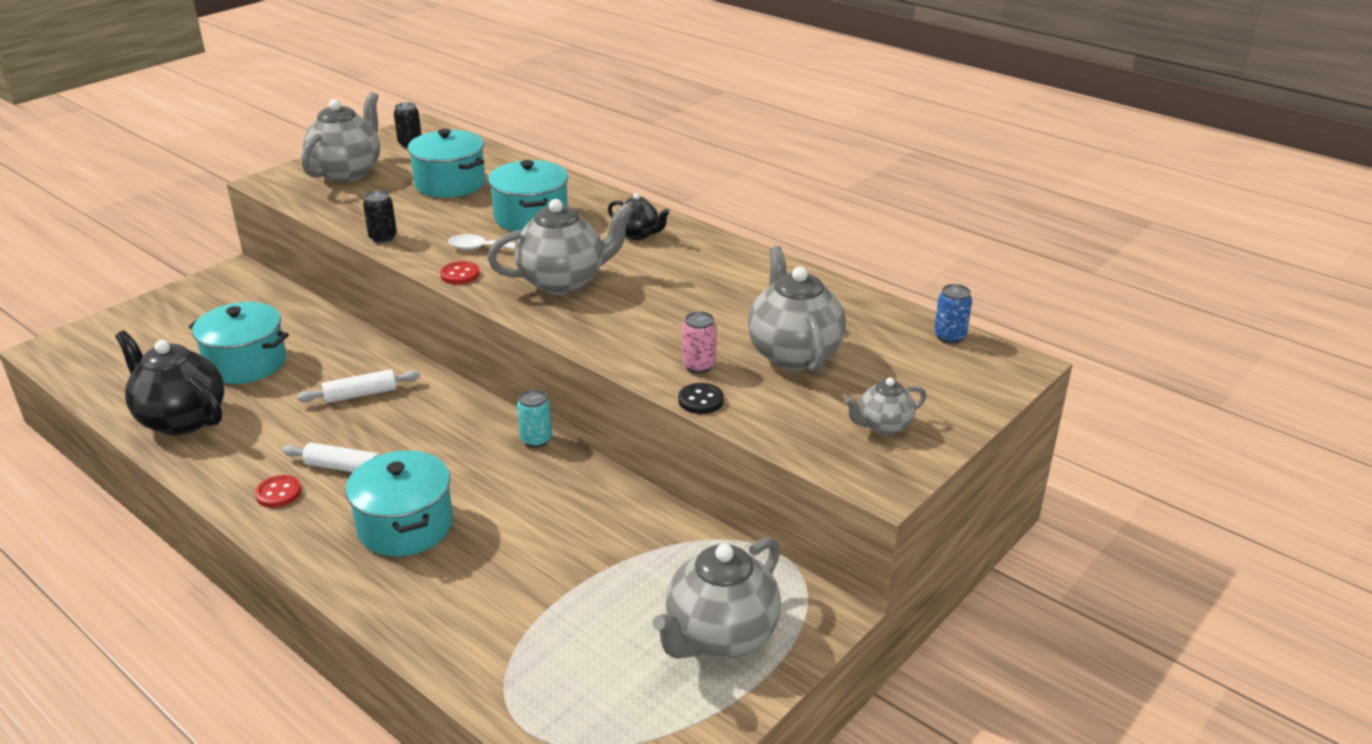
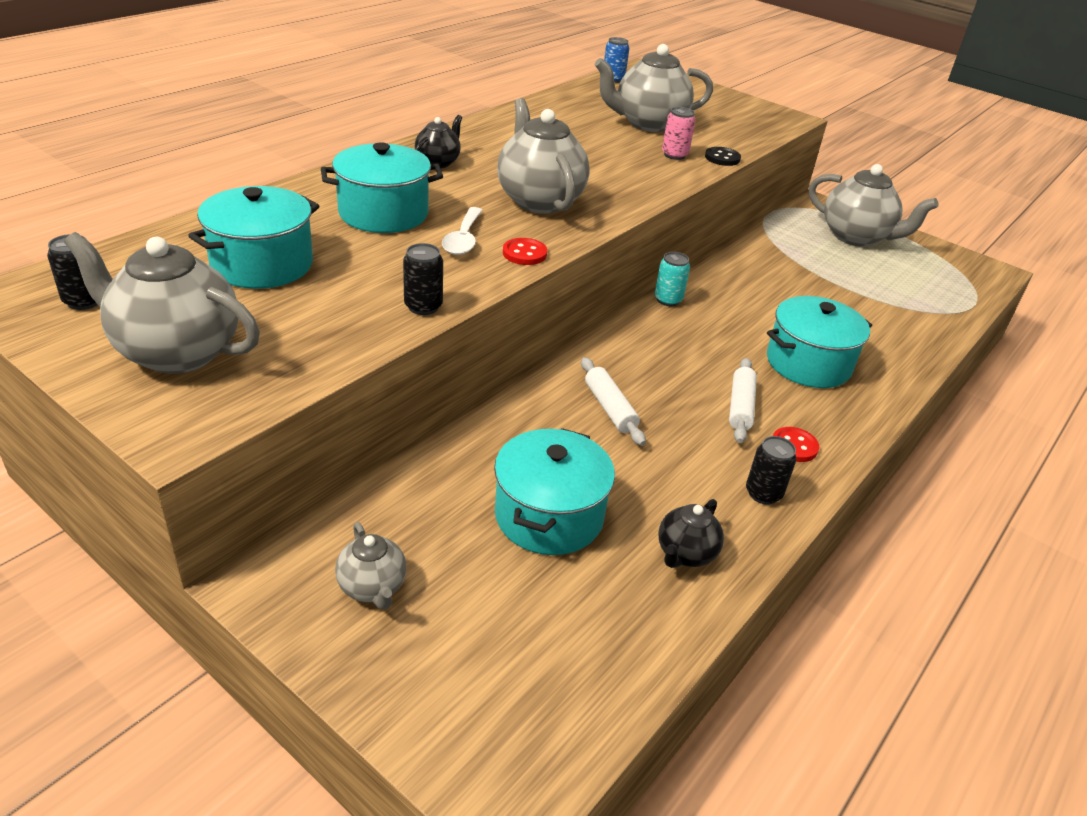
camera: 95 degrees left, 5 degrees up
black teapot [115,330,224,435] -> black teapot [658,499,724,568], size x0.53
grey teapot [845,377,926,435] -> grey teapot moved to [335,522,407,610]
none -> black can [746,436,796,505]

